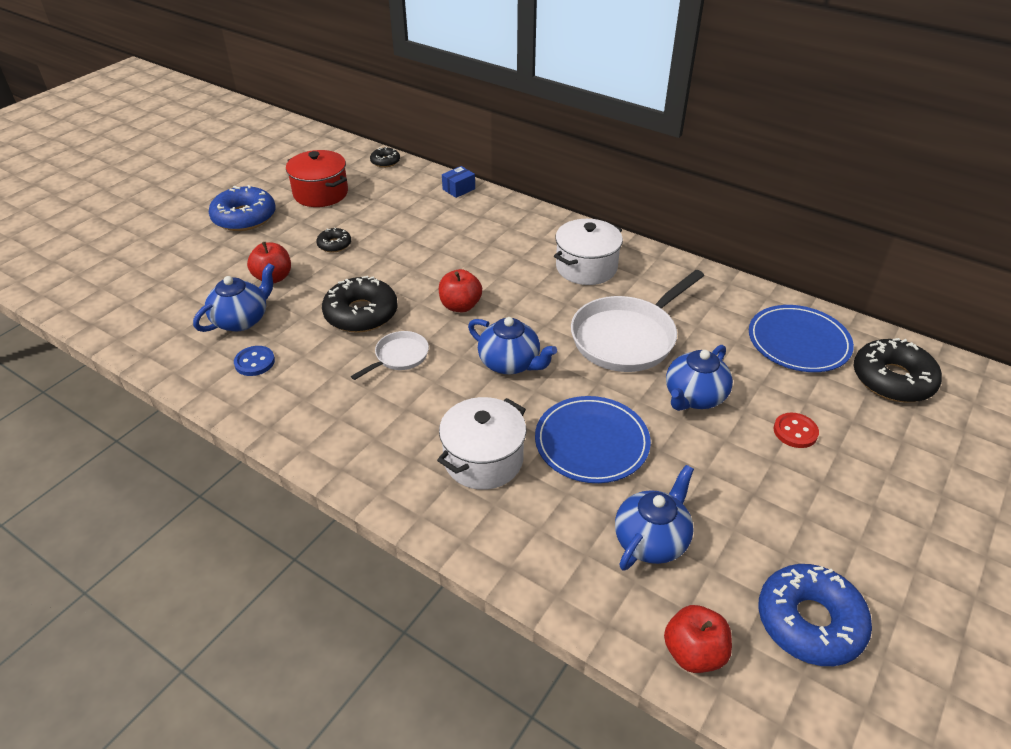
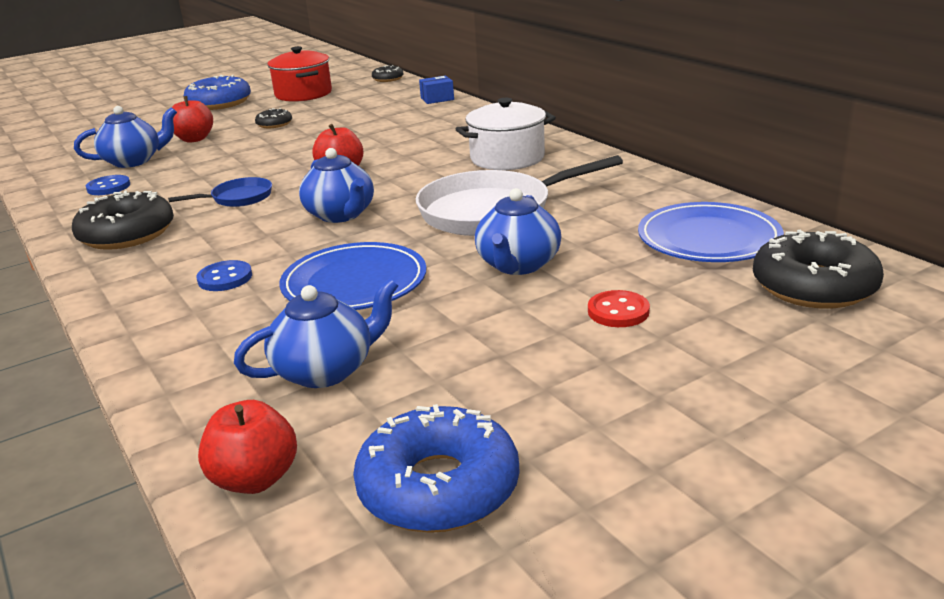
camera: 25 degrees right, 15 degrees down
black donut [322,276,398,333] -> black donut moved to [72,190,174,250]
white pan [351,331,429,380] -> blue pan [168,177,272,207]
white pot [437,397,526,490] -> blue button [196,260,252,291]
blue teapot [666,345,733,411] -> blue teapot turned 45 degrees counterclockwise [475,188,561,275]

